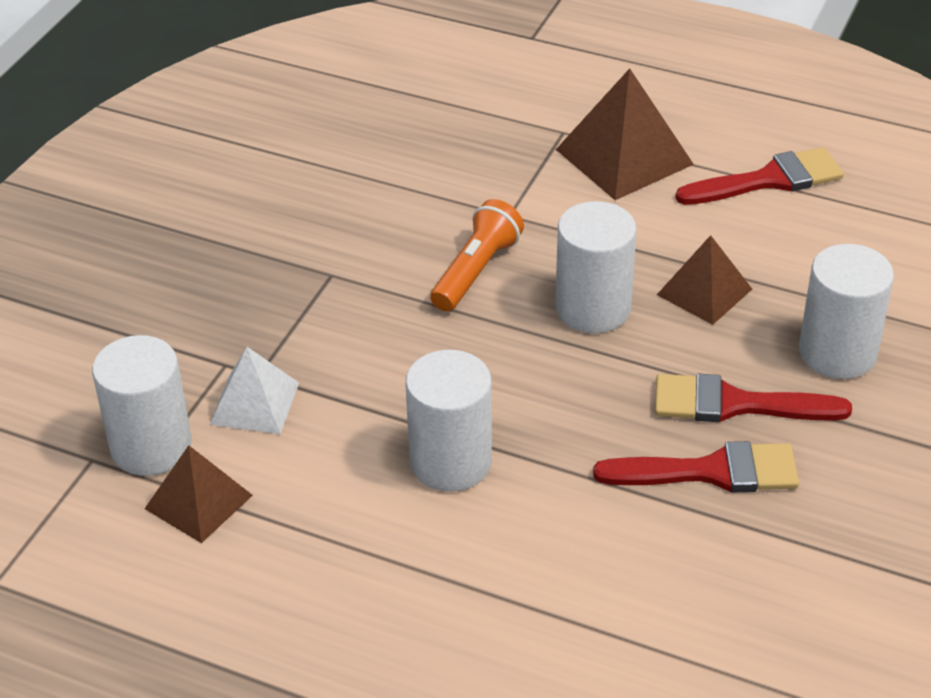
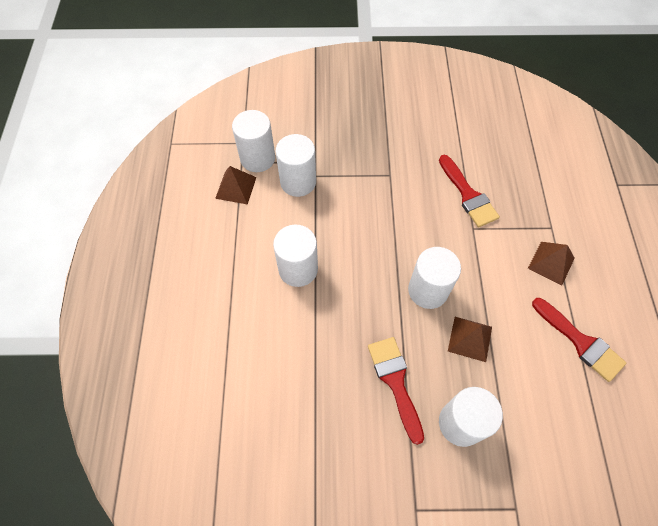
camera: 65 degrees right, 20 degrees up
white pyramid [209,347,299,434] -> white cylinder [276,134,316,197]
orange flashlight [430,199,524,311] -> none
brown pyramid [556,68,694,200] -> brown pyramid [528,242,575,286], size x0.64
red brush [593,441,799,492] -> red brush moved to [439,155,500,227]

